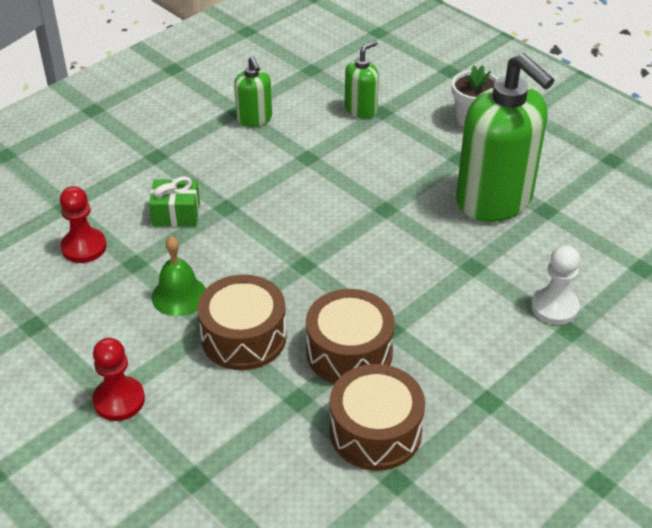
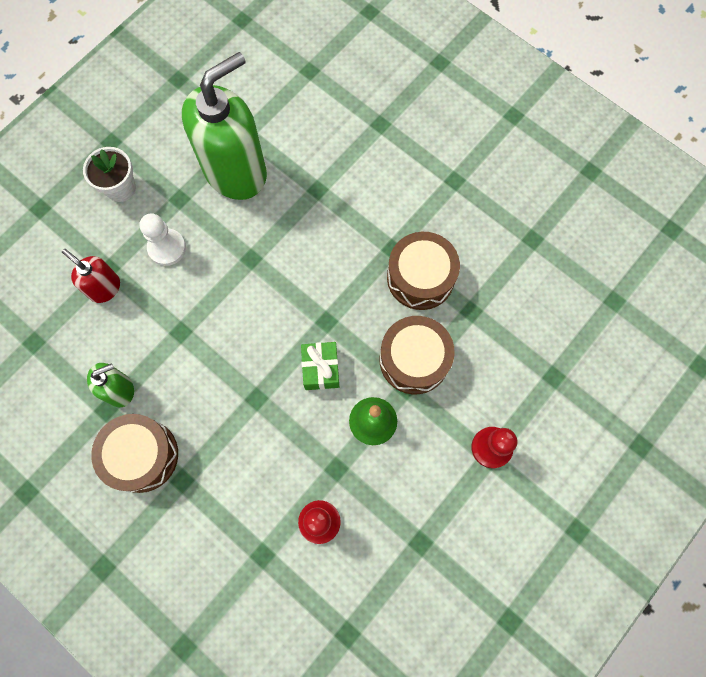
camera: 95 degrees left, 30 degrees up
green gift [149,177,200,227] -> green gift moved to [301,342,339,390]
brown drum [330,364,425,471] -> brown drum moved to [91,414,178,493]
green soap dispenser [345,40,379,118] -> red soap dispenser [62,249,120,303]
white pawn [531,245,580,325] -> white pawn moved to [140,213,186,266]

